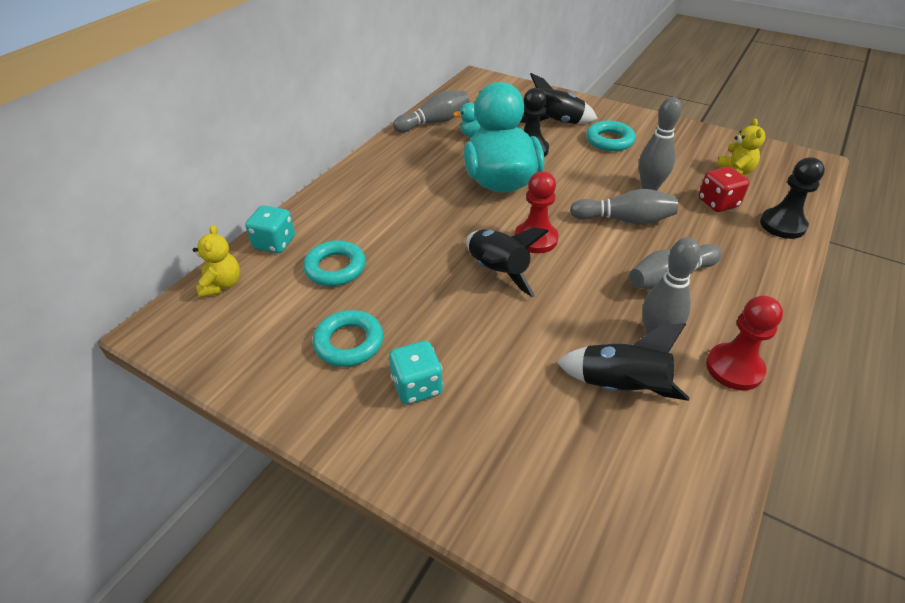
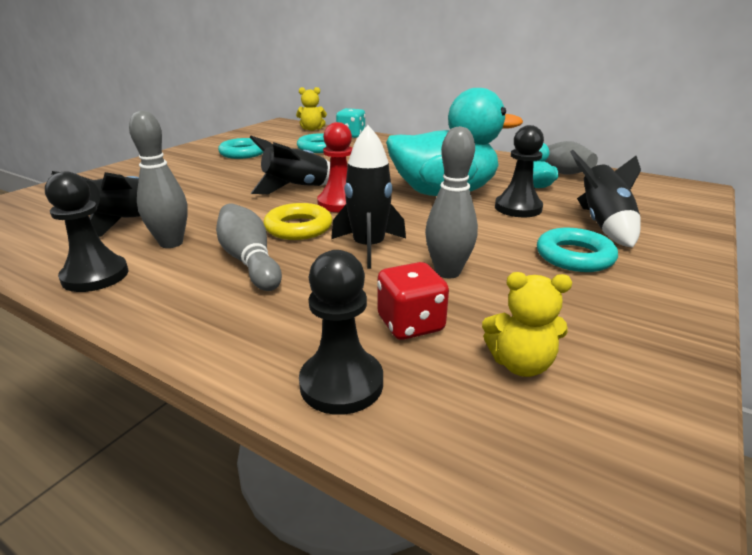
camera: 90 degrees right, 15 degrees down
turquoise dice [389,341,443,404] -> none
grey bowling pin [570,189,678,225] -> black rocket [331,125,406,269]
red pawn [706,296,783,391] -> black pawn [45,171,129,292]
none -> yellow ring [263,203,332,240]

